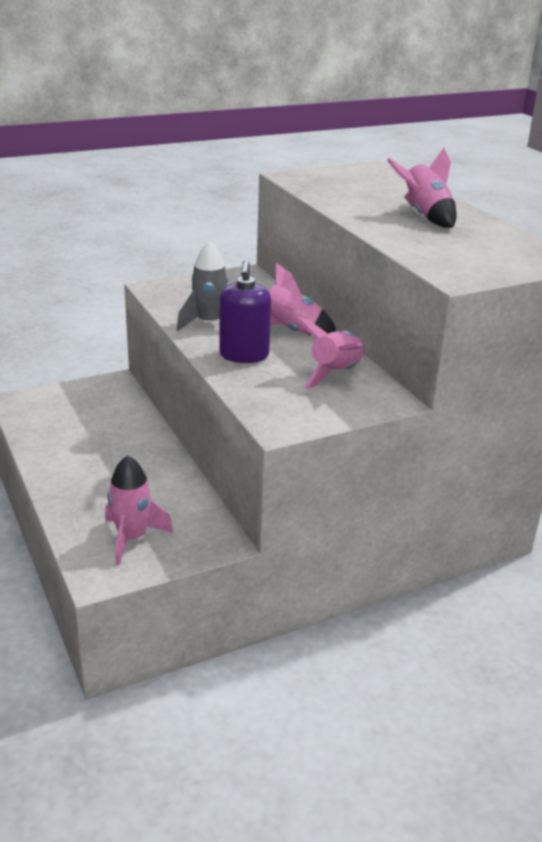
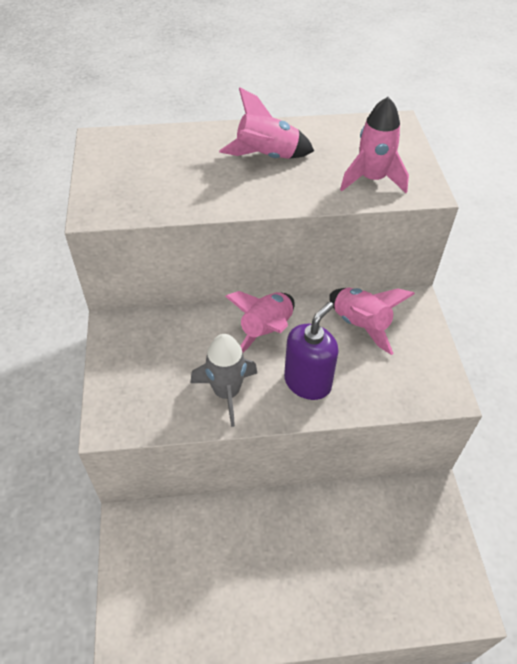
camera: 70 degrees left, 20 degrees up
pink rocket [105,455,173,565] -> pink rocket moved to [340,97,409,193]
purple soap dispenser [219,260,271,363] -> purple soap dispenser turned 75 degrees counterclockwise [284,302,339,400]

